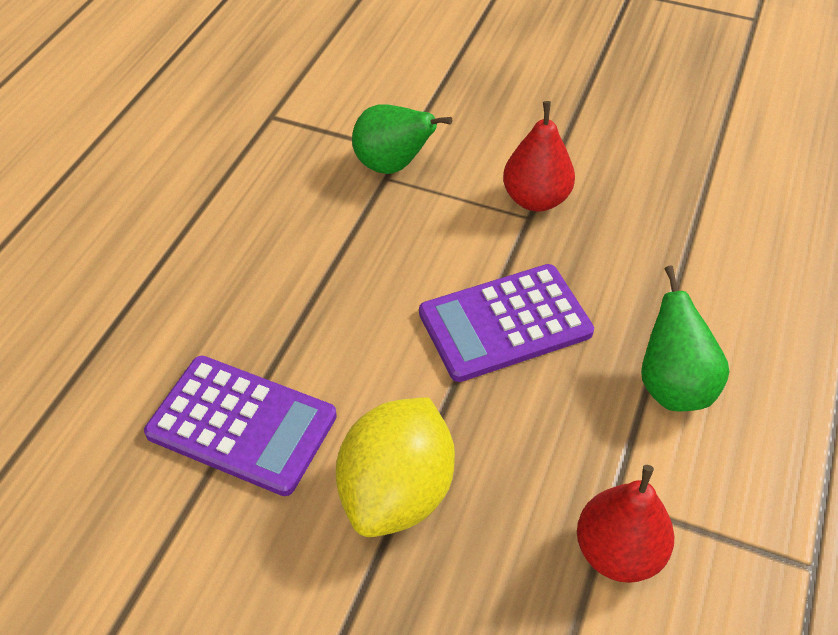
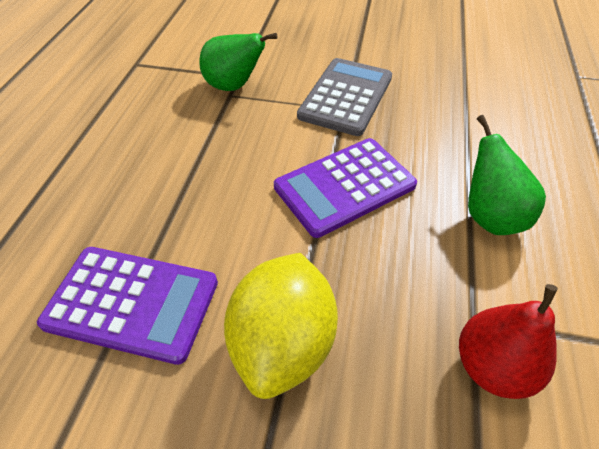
camera: 10 degrees left, 0 degrees up
red pear [503,101,575,212] -> grey calculator [297,58,392,136]

